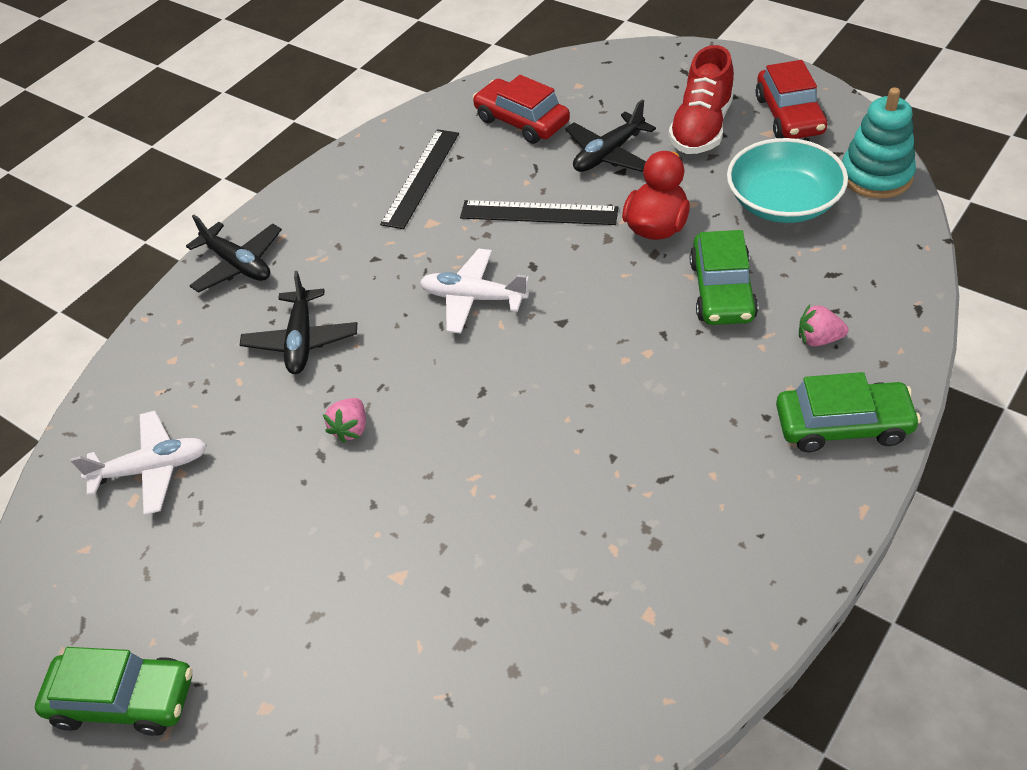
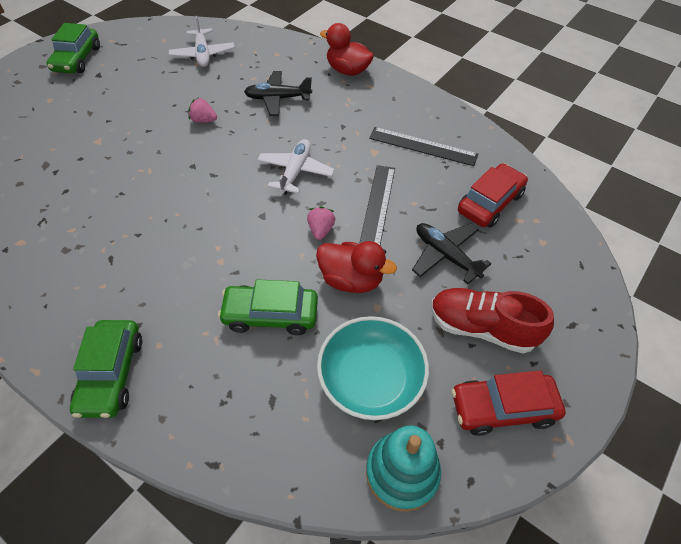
camera: 85 degrees right, 5 degrees up
black plane [186,215,282,293] -> red duck [320,23,374,76]
pink strawberry [799,304,848,346] -> pink strawberry moved to [307,206,335,240]

